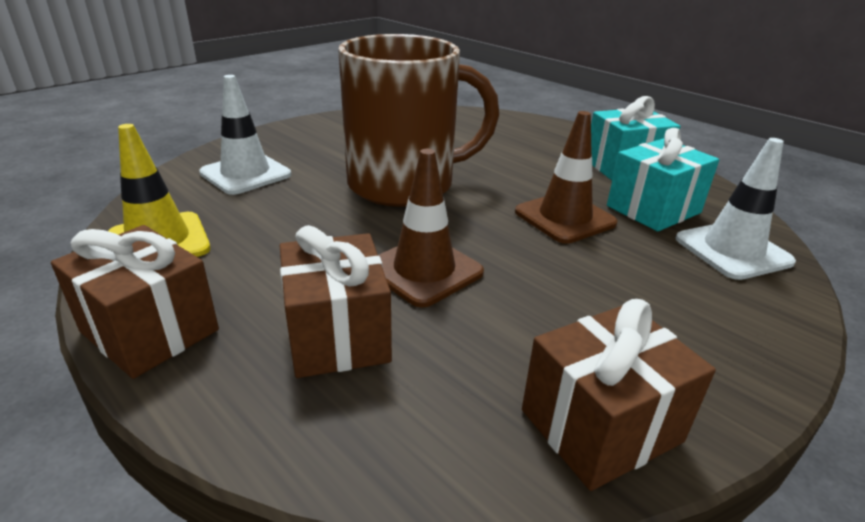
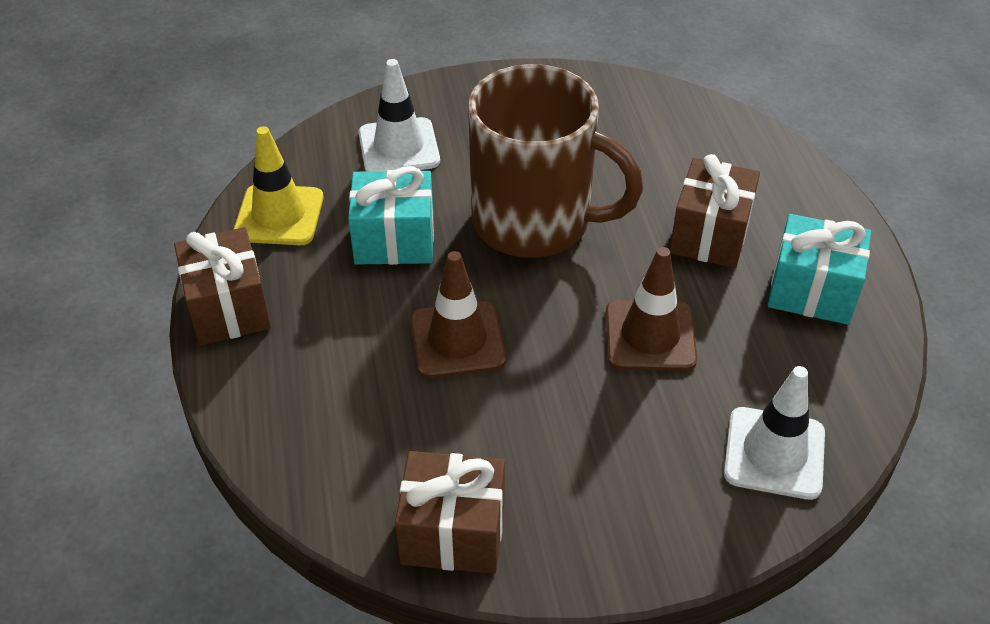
camera: 35 degrees right, 15 degrees up
brown gift [279,225,392,378] -> brown gift moved to [670,154,760,268]
turquoise gift [607,128,719,232] -> turquoise gift moved to [348,166,434,265]

